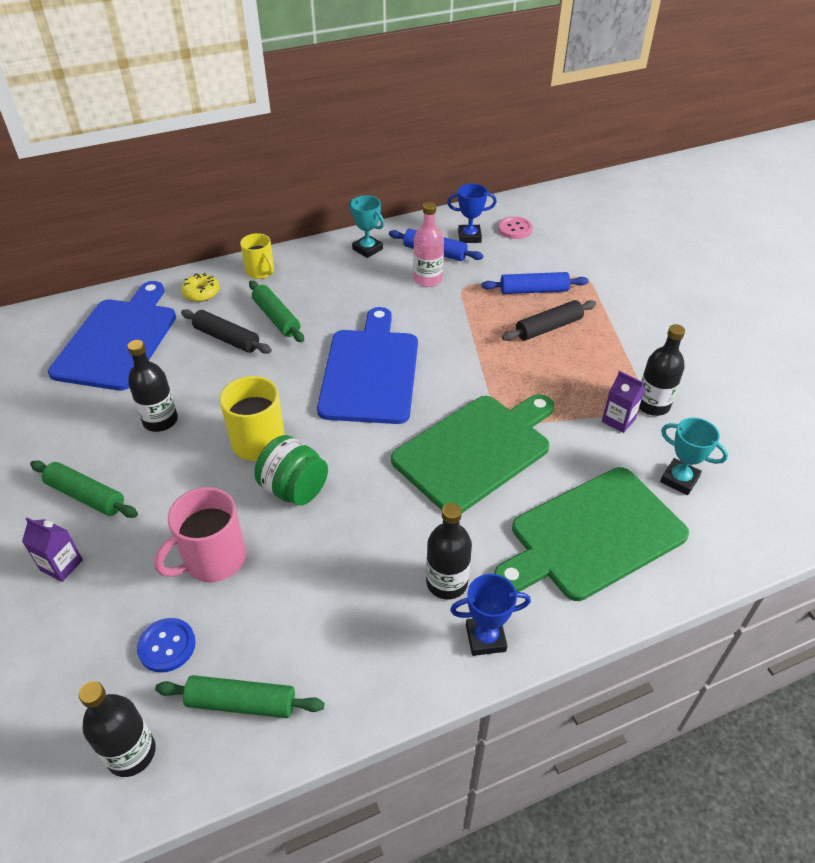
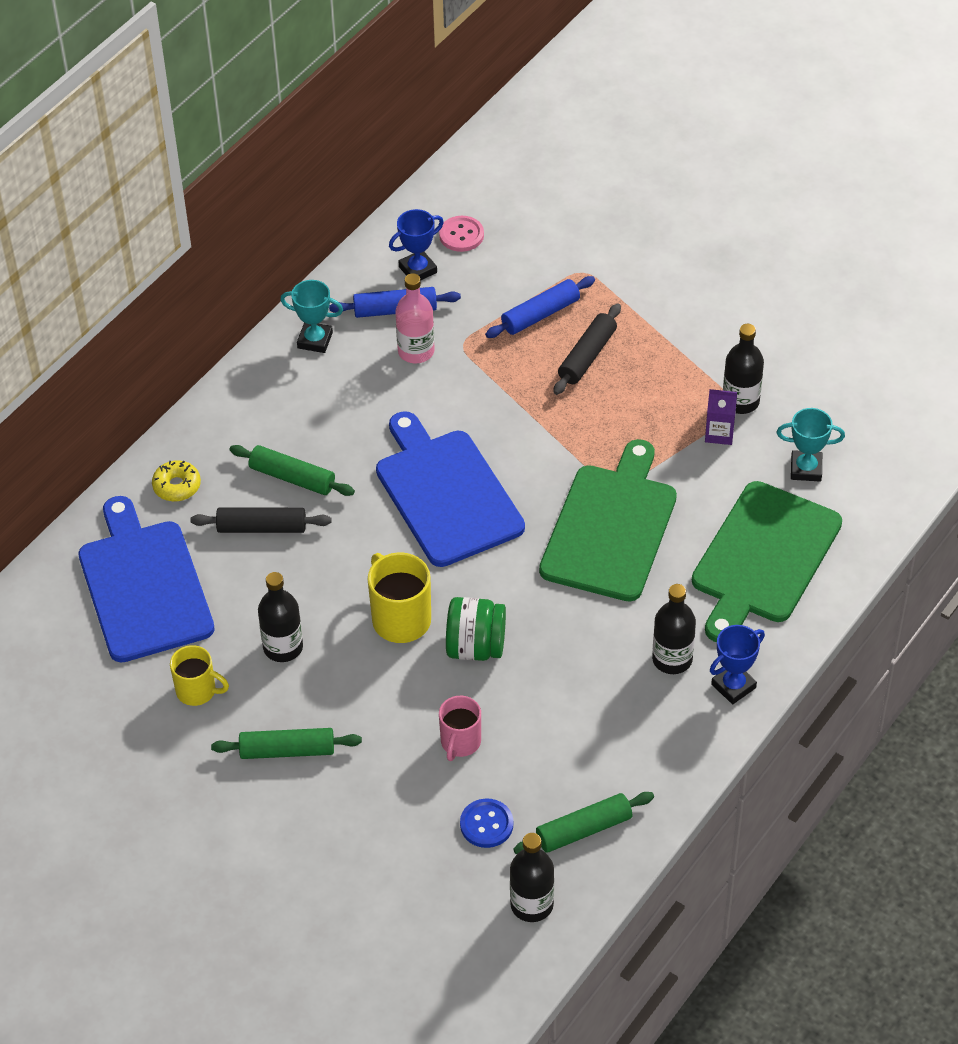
camera: 30 degrees left, 5 degrees up
purple carton [22,518,83,582] -> none
pink mug [154,487,246,582] -> pink mug [439,696,481,761], size x0.66
yellow mug [240,233,274,279] -> yellow mug moved to [170,645,229,706]

